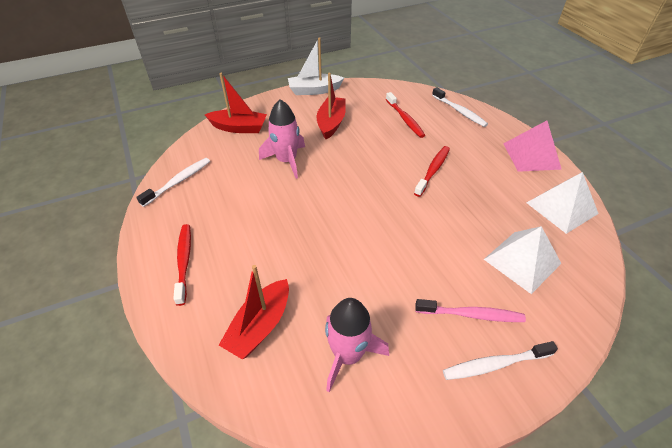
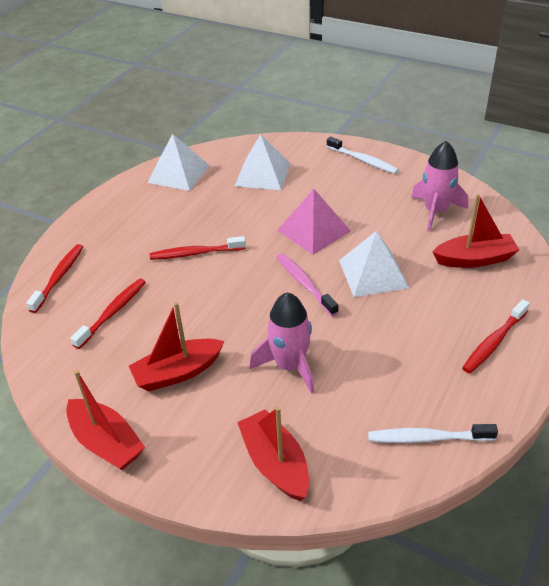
camera: 125 degrees left, 5 degrees down
white boat [288,37,344,95] -> red boat [66,370,145,470]
pink toothbrush [415,299,526,322] -> pink toothbrush moved to [276,253,339,316]
white toothbrush [432,87,488,127] -> red toothbrush [26,244,83,313]
pink pyramid [503,121,562,172] -> pink pyramid moved to [277,189,351,254]
none -> white pyramid [339,231,409,297]

